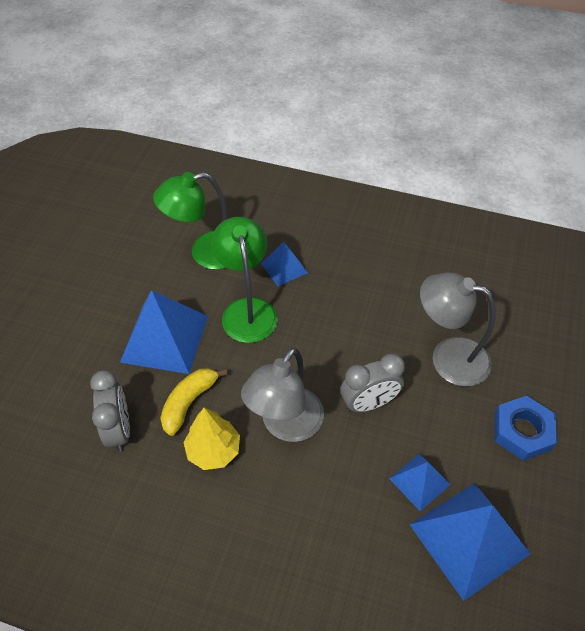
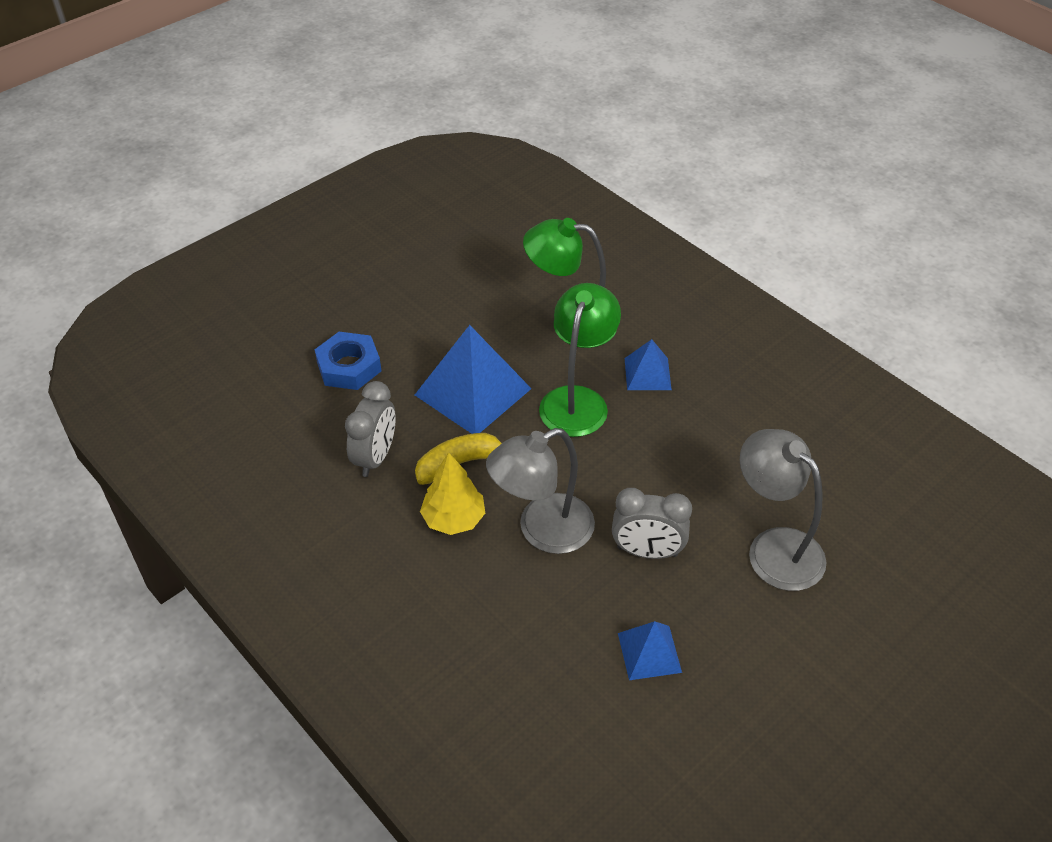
camera: 30 degrees right, 5 degrees down
blue pyramid [409,483,531,601] -> none
blue nut [495,396,557,461] -> blue nut moved to [315,332,381,390]

